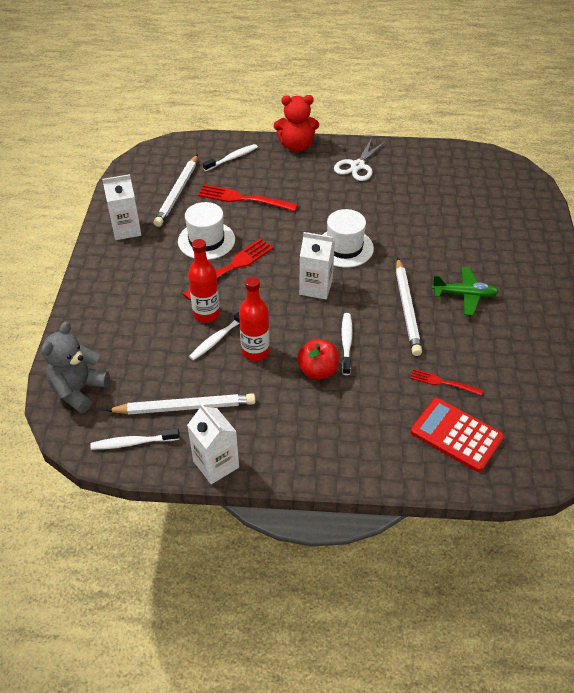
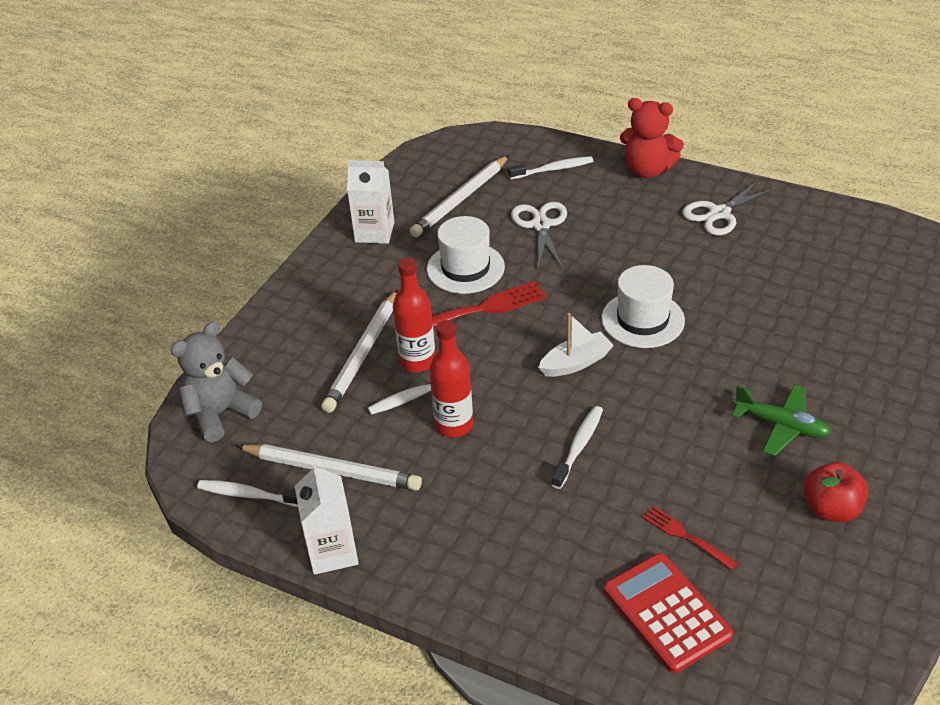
camera: 25 degrees right, 5 degrees down
red fork [198,184,298,211] -> white scissors [511,202,567,270]
red apple [297,339,339,379] -> red apple moved to [803,462,868,522]
white carton [299,232,335,299] -> white boat [538,313,614,377]
white pencil [396,258,422,356] -> white pencil moved to [321,289,398,413]

